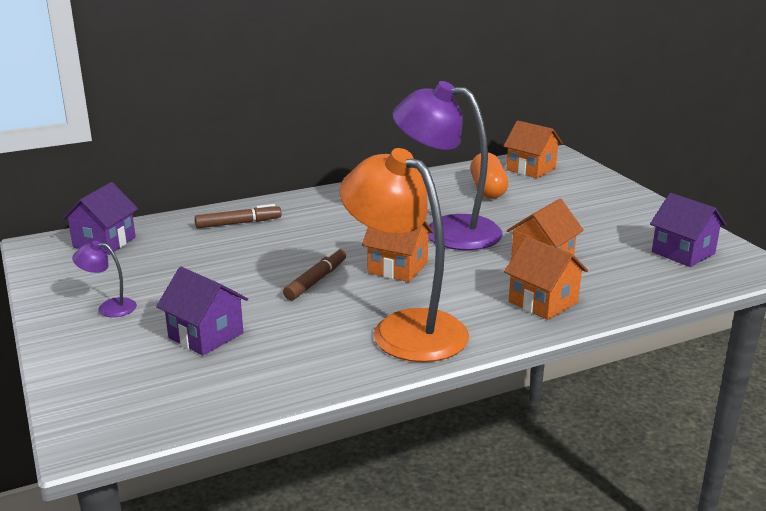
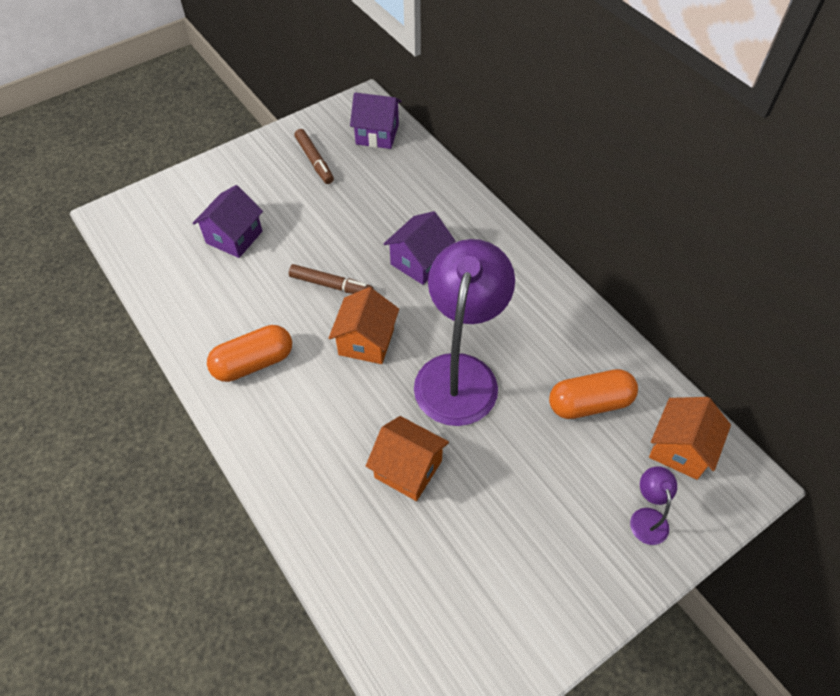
camera: 80 degrees right, 30 degrees up
purple lamp [72,241,137,317] -> purple lamp moved to [630,466,677,545]
brown marker [195,204,282,228] -> brown marker moved to [295,129,334,184]
orange lamp [339,148,469,362] -> orange capsule [207,325,292,382]
orange house [504,236,588,320] -> none
purple house [650,193,727,267] -> purple house moved to [384,211,456,285]

